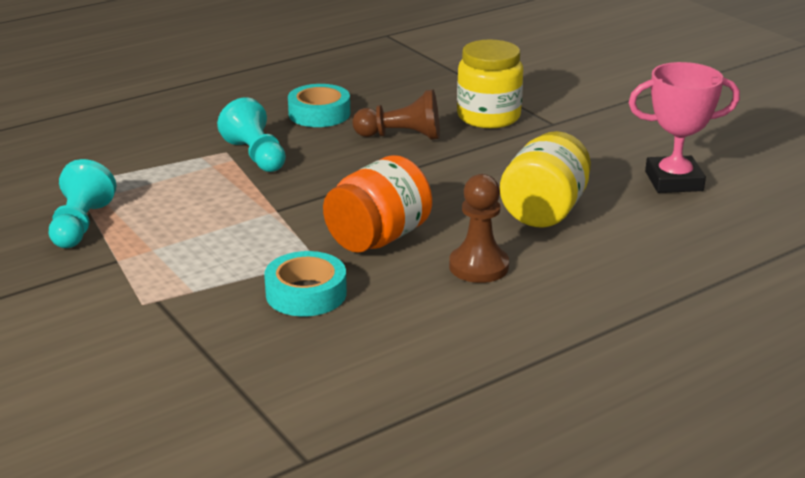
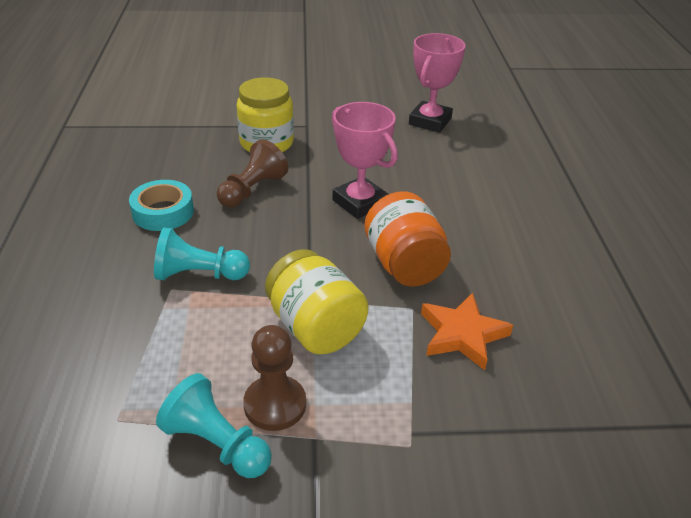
camera: 60 degrees left, 10 degrees up
turquoise tape [264,251,347,316] -> orange star [421,293,513,370]
brown pawn [449,174,509,283] -> brown pawn moved to [243,325,306,431]
yellow jar [500,131,591,227] -> yellow jar moved to [265,249,369,355]
none -> pink trophy [332,102,398,219]

